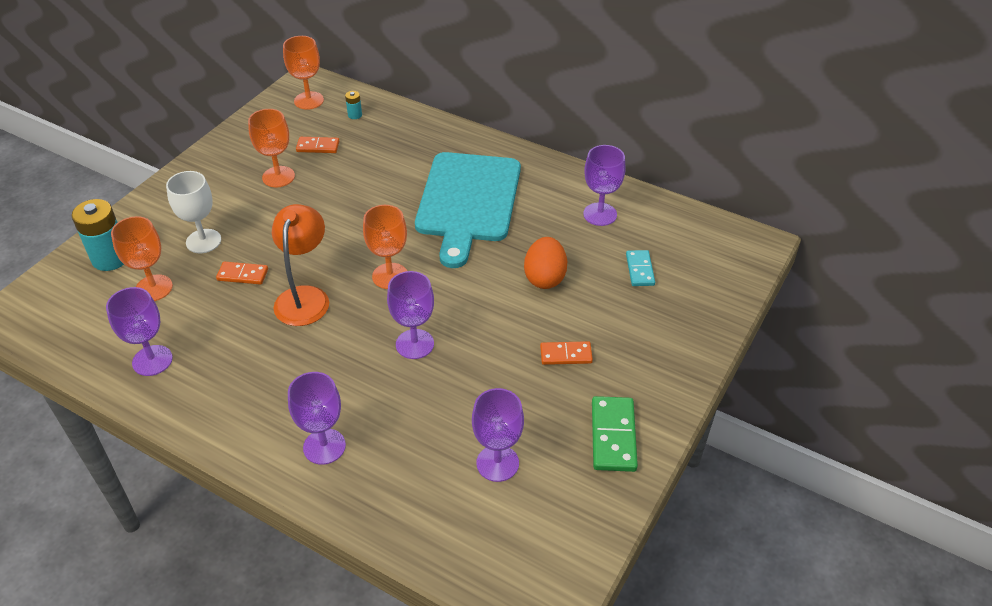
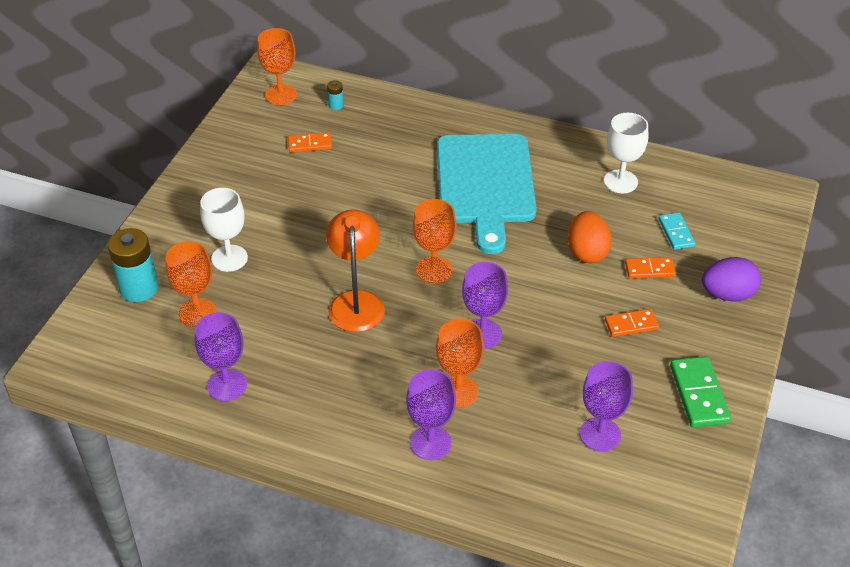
camera: 10 degrees left, 0 degrees up
orange domino [216,261,268,285] -> orange domino moved to [625,257,676,279]
orange goblet [248,109,295,187] -> orange goblet moved to [436,319,484,408]
purple goblet [583,145,626,226] -> white goblet [604,113,648,193]
none -> purple egg [702,257,761,302]

